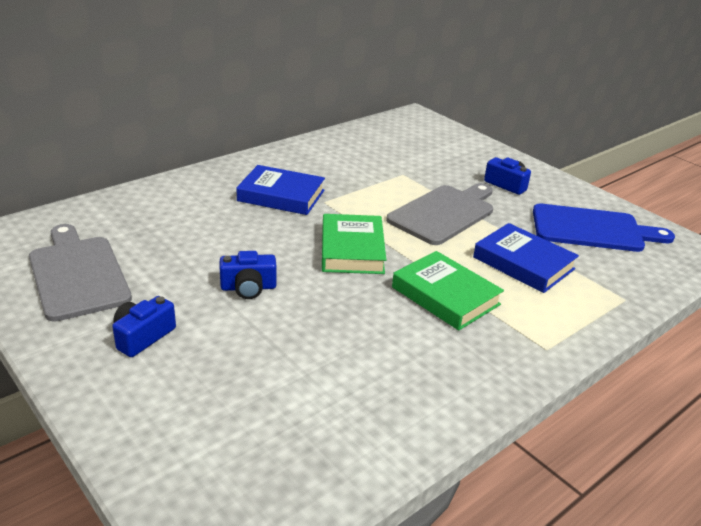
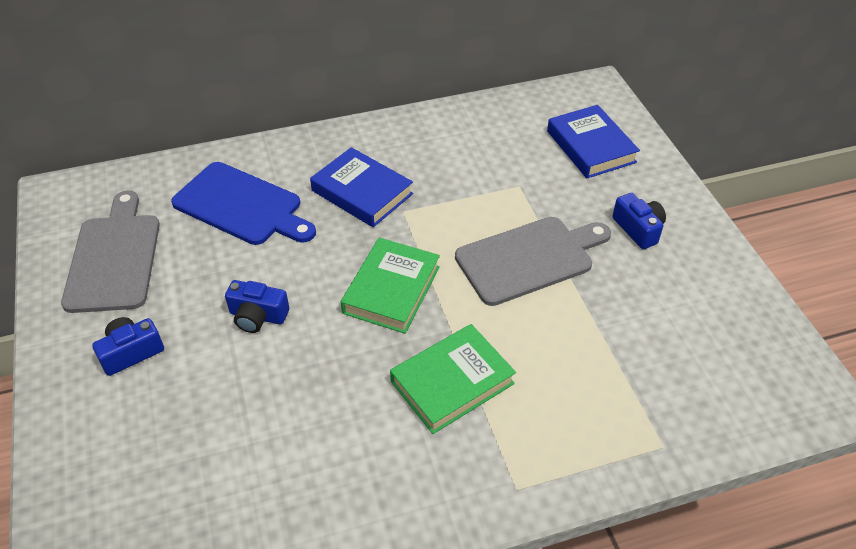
camera: 25 degrees right, 15 degrees up
green book [392,251,504,331] -> green book turned 75 degrees clockwise [390,324,516,434]
blue book [473,223,579,293] -> blue book moved to [547,105,640,178]
blue cutting board [533,204,675,252] -> blue cutting board moved to [171,162,316,245]

